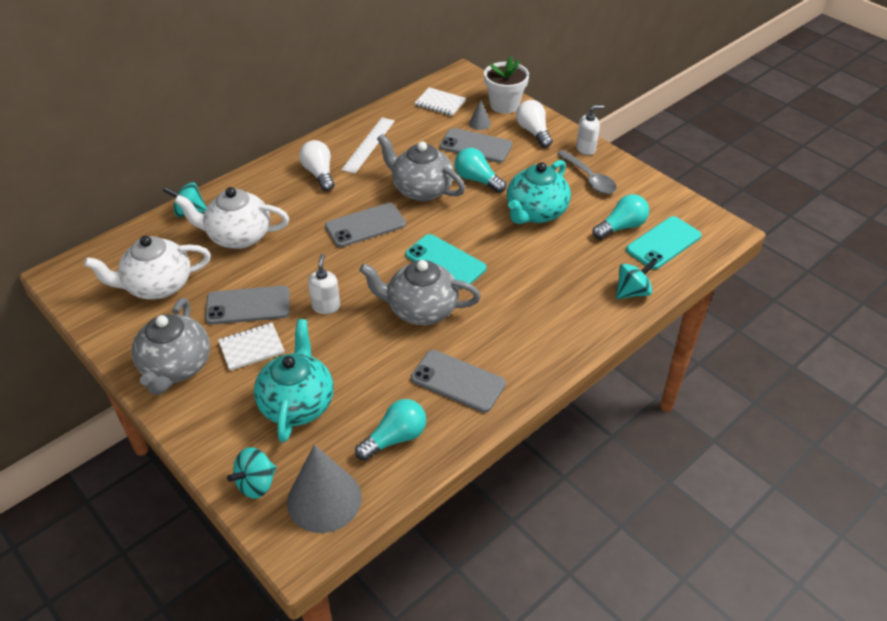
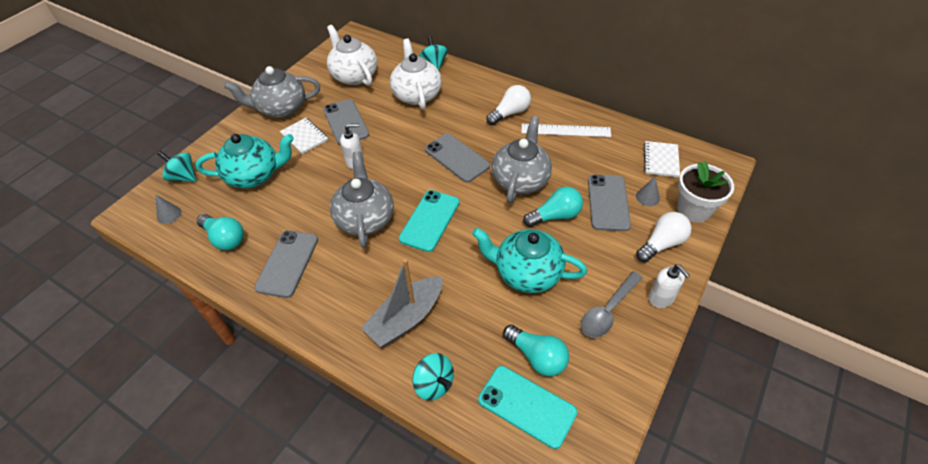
camera: 75 degrees right, 5 degrees up
grey cone [287,444,362,533] -> grey cone [155,194,181,224], size x0.44
turquoise light bulb [455,148,506,193] -> turquoise light bulb turned 45 degrees clockwise [523,187,583,227]
none -> grey boat [361,259,443,347]

